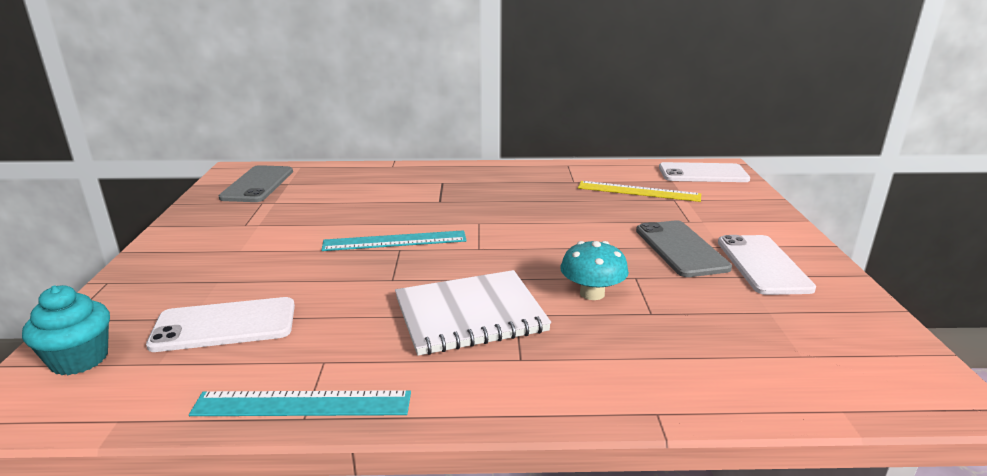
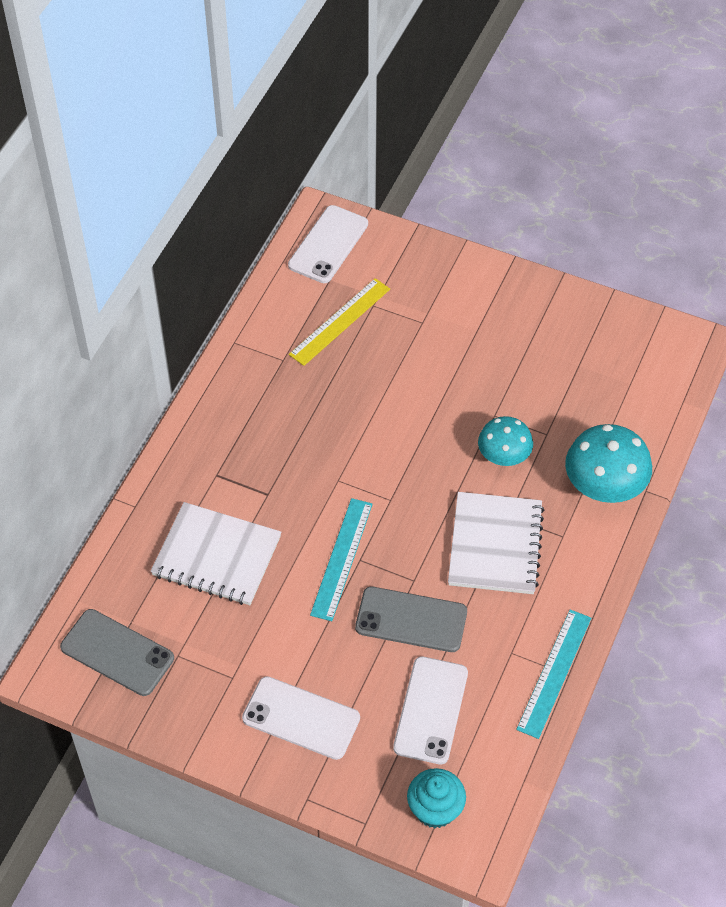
camera: 65 degrees left, 30 degrees up
grey phone [636,220,732,277] -> grey phone moved to [355,587,467,652]
white phone [718,235,816,295] -> white phone moved to [242,676,360,760]
none -> white notebook [151,502,281,605]
none -> turquoise mushroom [565,424,652,503]

